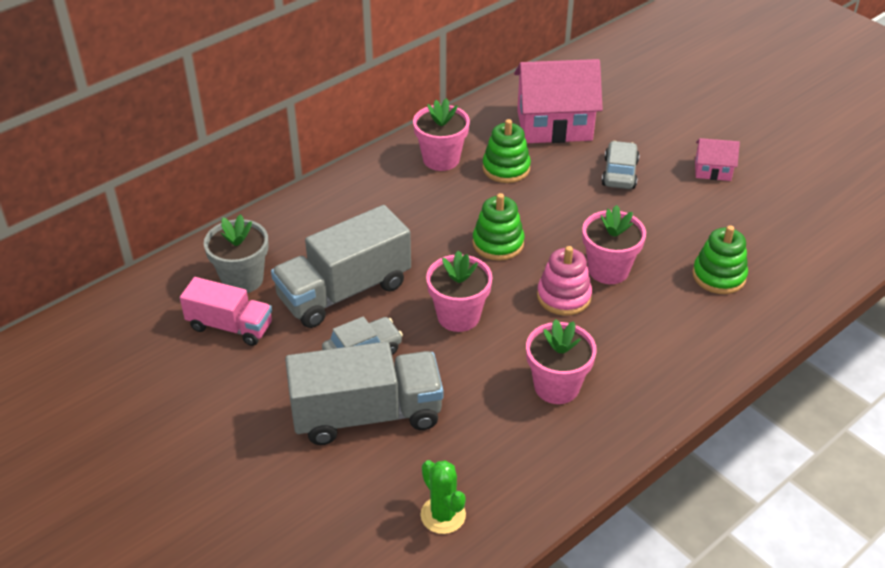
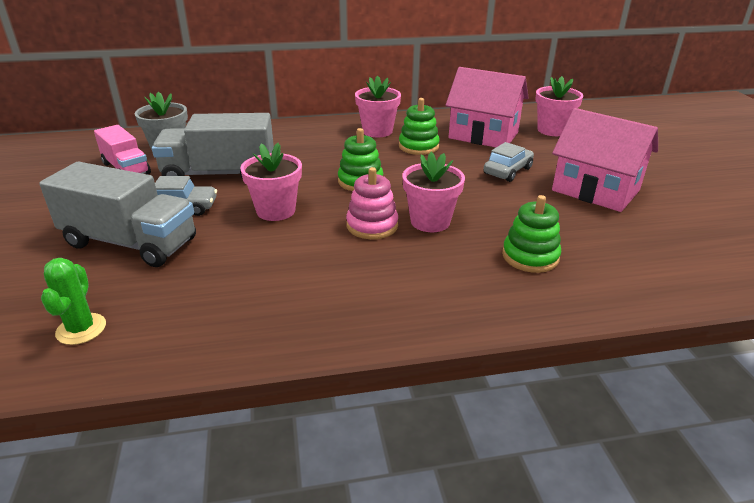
camera: 30 degrees right, 10 degrees down
pink flower pot [526,319,597,404] -> pink flower pot moved to [535,76,583,136]
pink house [695,138,740,181] -> pink house [552,108,658,212], size x2.07

